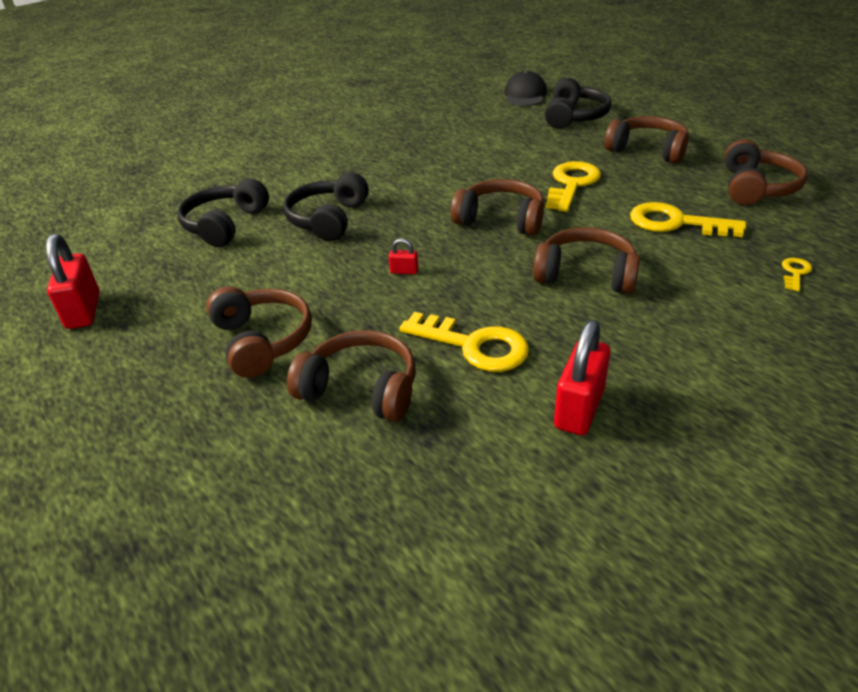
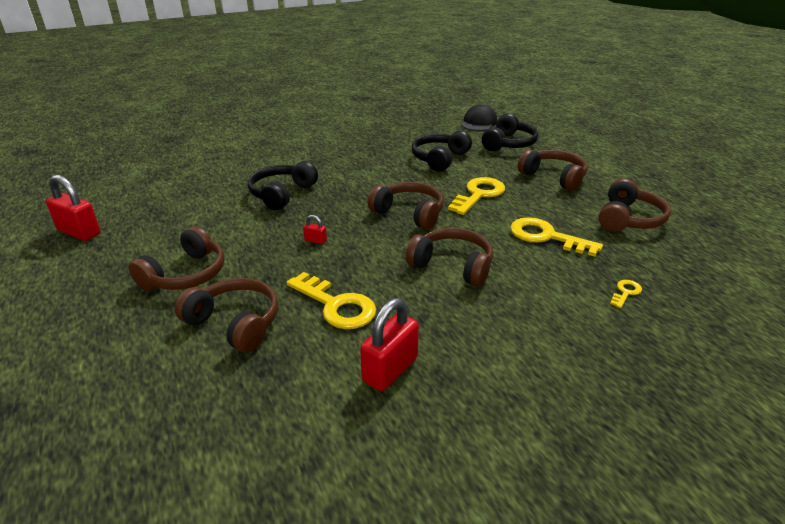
camera: 10 degrees right, 5 degrees down
red padlock [46,234,100,329] -> red padlock turned 60 degrees counterclockwise [46,175,101,241]
black headphones [177,178,269,247] -> black headphones moved to [412,130,472,172]
brown headphones [206,286,312,378] -> brown headphones turned 45 degrees clockwise [129,226,225,291]

